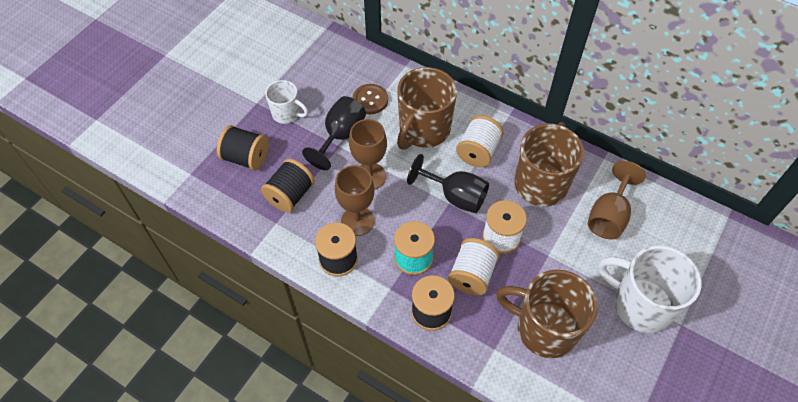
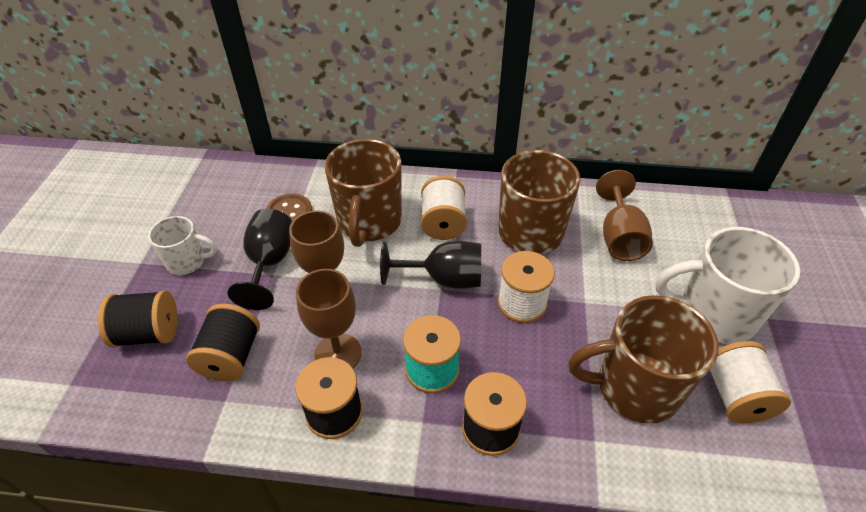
camera: 25 degrees left, 10 degrees down
white spool [448,238,500,295] -> white spool moved to [709,341,791,423]

